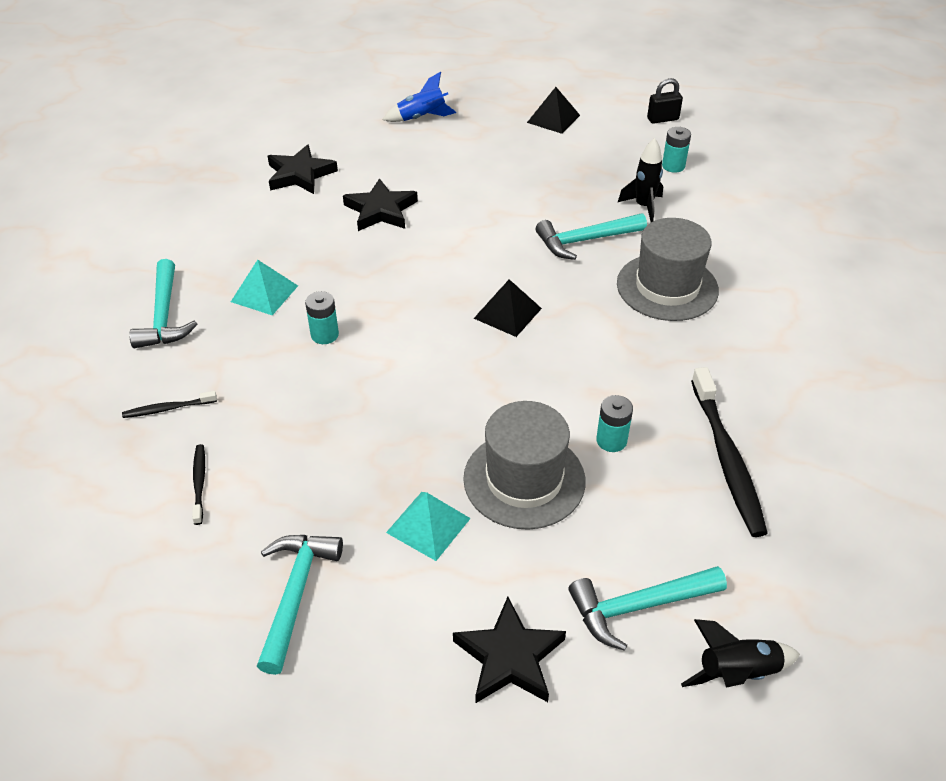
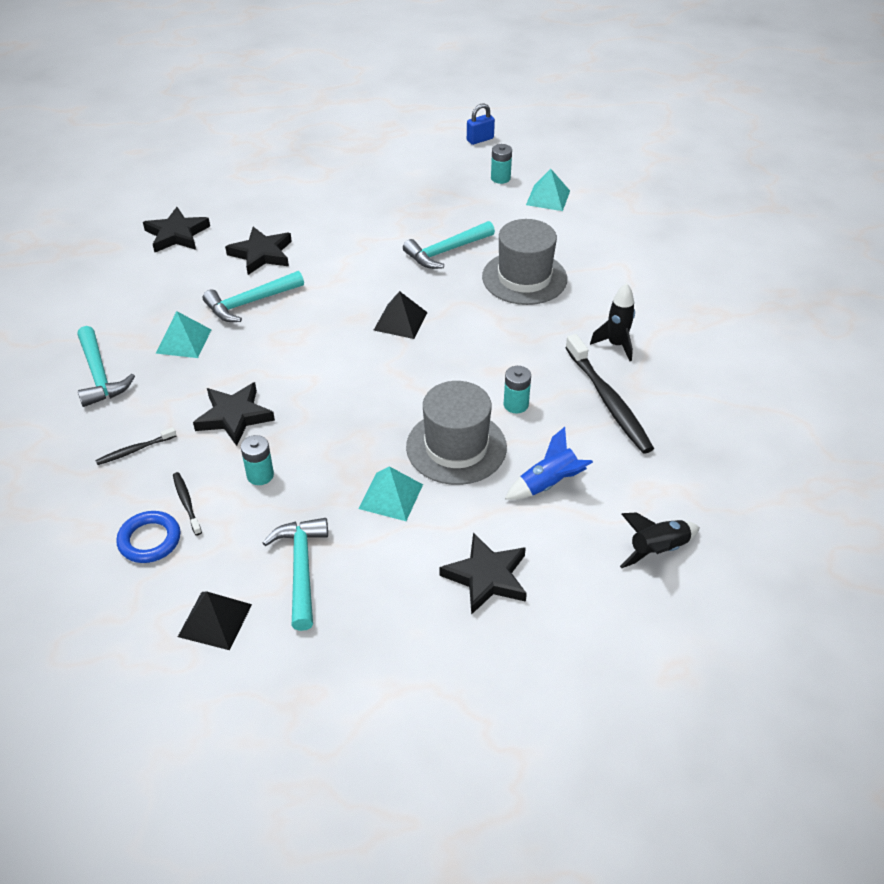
camera: 15 degrees left, 0 degrees up
turquoise battery [305,291,339,344] -> turquoise battery moved to [241,435,274,485]
blue rocket [383,72,456,122] -> blue rocket moved to [505,427,593,500]
black pyramid [527,87,580,134] -> black pyramid moved to [178,592,252,650]
turquoise hammer [569,566,727,651] -> turquoise hammer moved to [203,271,304,322]
black rocket [618,138,663,222] -> black rocket moved to [590,283,635,361]
black padlock [647,78,683,124] -> blue padlock [467,103,495,145]
none -> blue ring [116,511,181,563]
none -> black star [193,382,275,446]
none -> turquoise pyramid [526,169,570,211]

